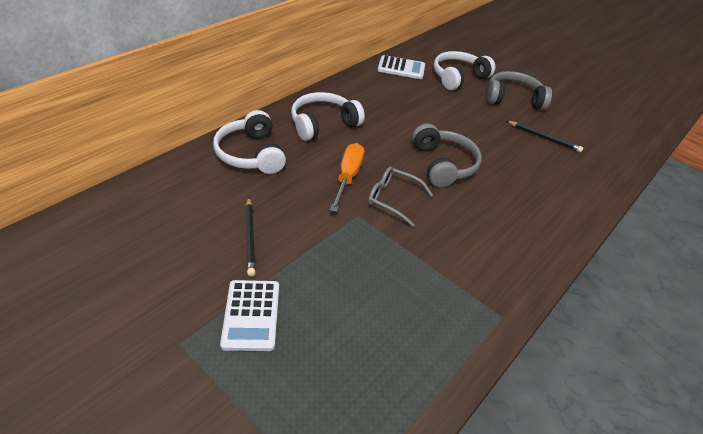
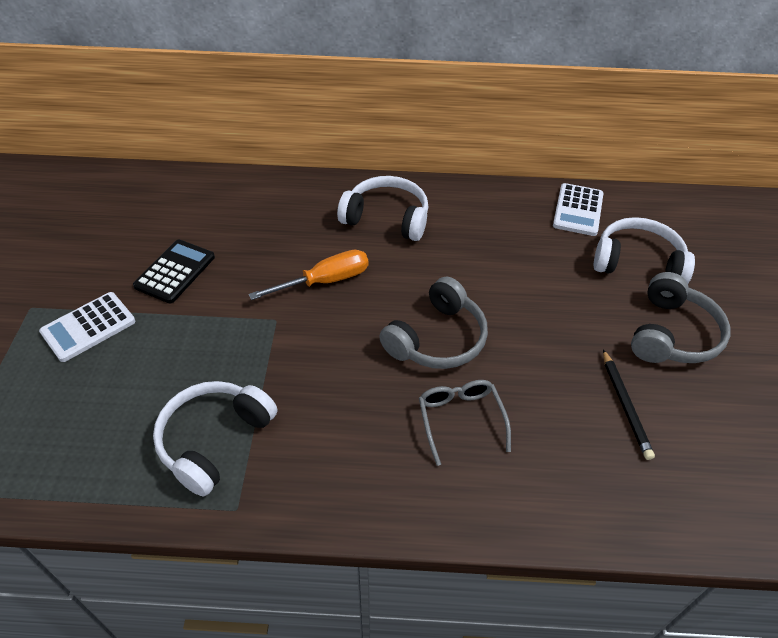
camera: 55 degrees right, 5 degrees up
white headphones [213,110,286,174] -> white headphones moved to [153,381,277,496]
black pencil [246,197,255,277] -> black calculator [133,240,215,303]
grey glasses [368,167,433,227] -> grey glasses moved to [419,380,511,466]
white calculator [377,55,425,79] -> white calculator turned 45 degrees clockwise [553,183,603,236]
grey headphones [487,71,552,110] -> grey headphones turned 60 degrees clockwise [631,272,730,363]

